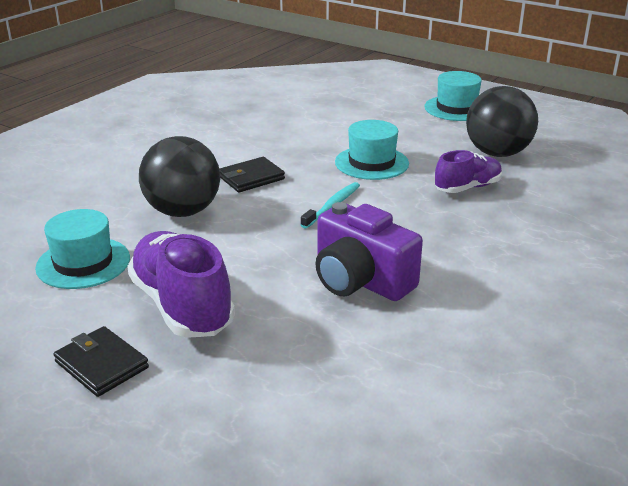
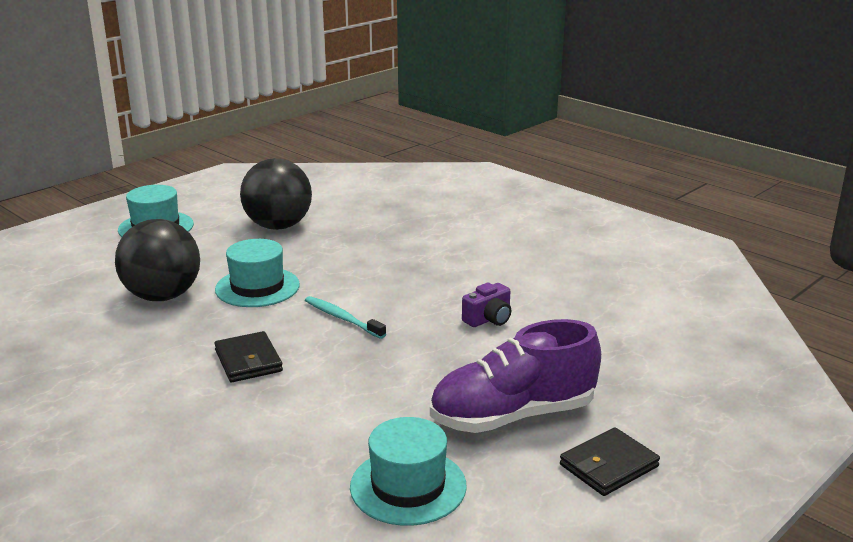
camera: 80 degrees left, 5 degrees down
black ball [139,136,220,217] -> black ball moved to [115,219,200,301]
purple camera [315,202,423,301] -> purple camera [462,283,511,327], size x0.51
purple shoe [435,150,502,193] -> none

